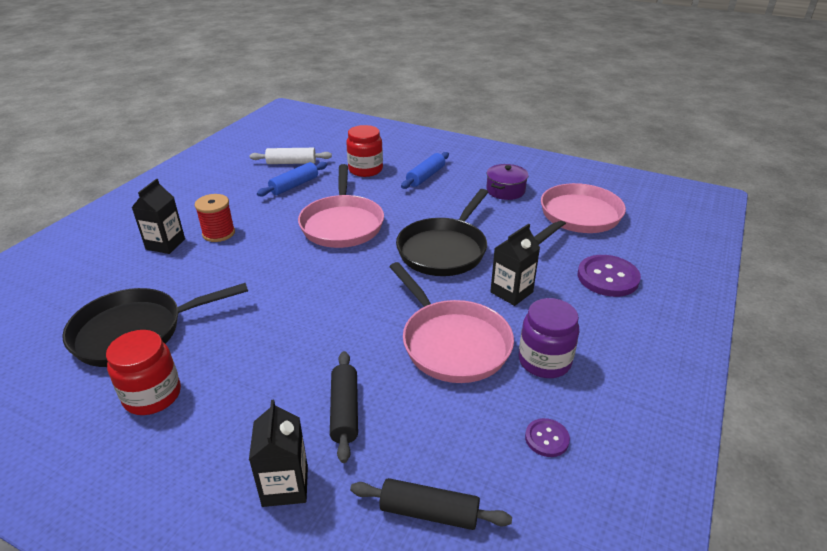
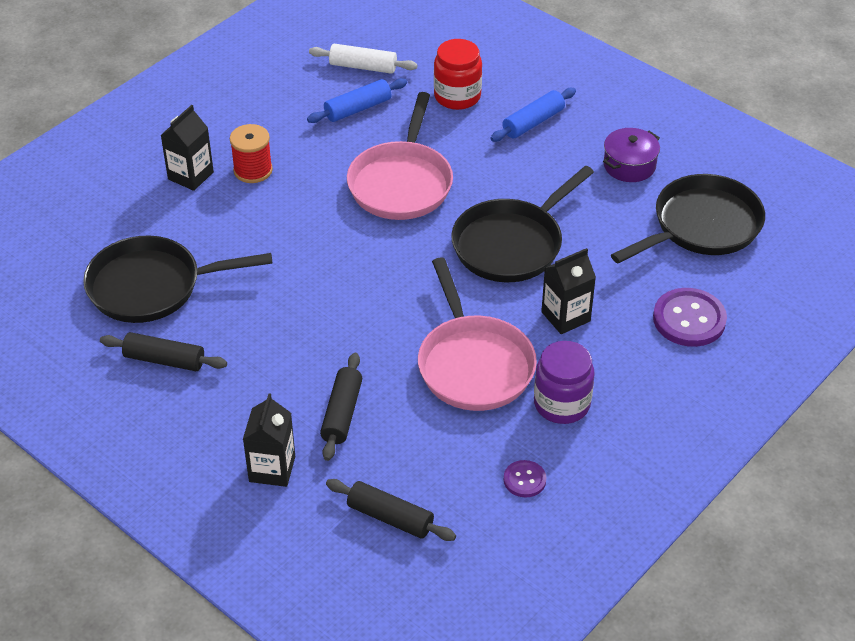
camera: 15 degrees right, 10 degrees up
red jar [106,330,181,415] -> black rolling pin [100,332,227,371]
pink pan [534,183,626,245] -> black pan [611,174,765,263]

